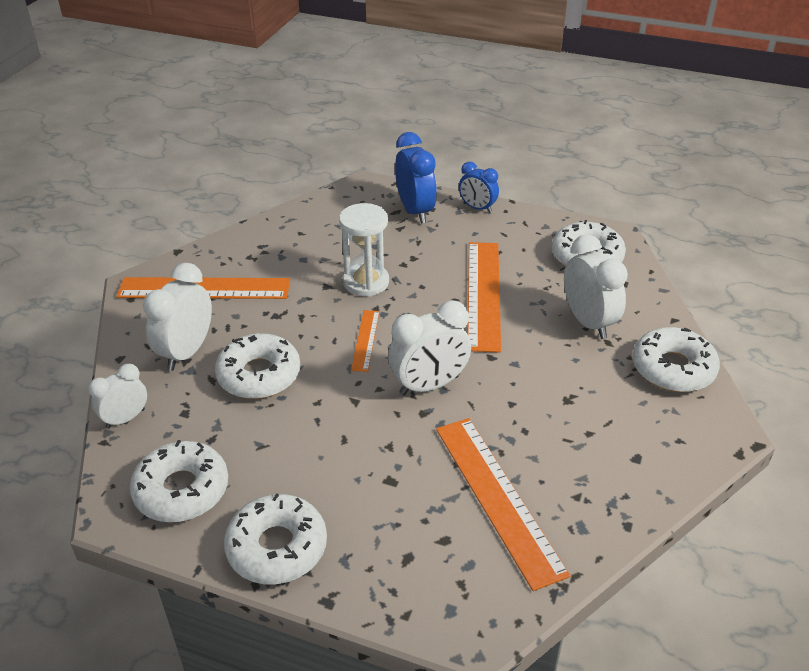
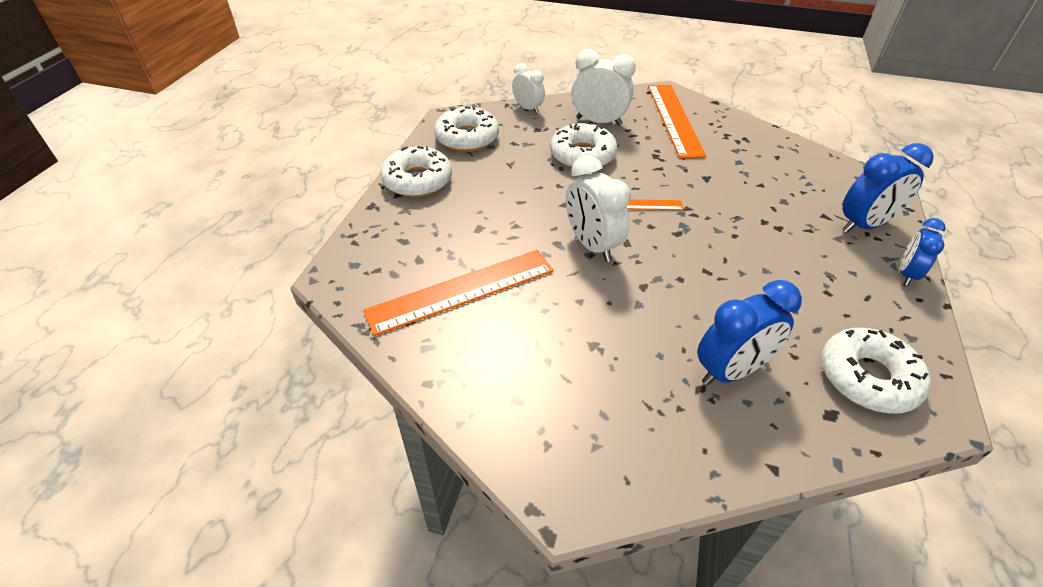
camera: 85 degrees right, 5 degrees up
white hourglass [339,203,389,297] -> none
orange ruler [468,242,501,353] -> none
white clock [564,234,628,339] -> blue clock [697,280,802,386]
white donut [633,327,720,392] -> none

